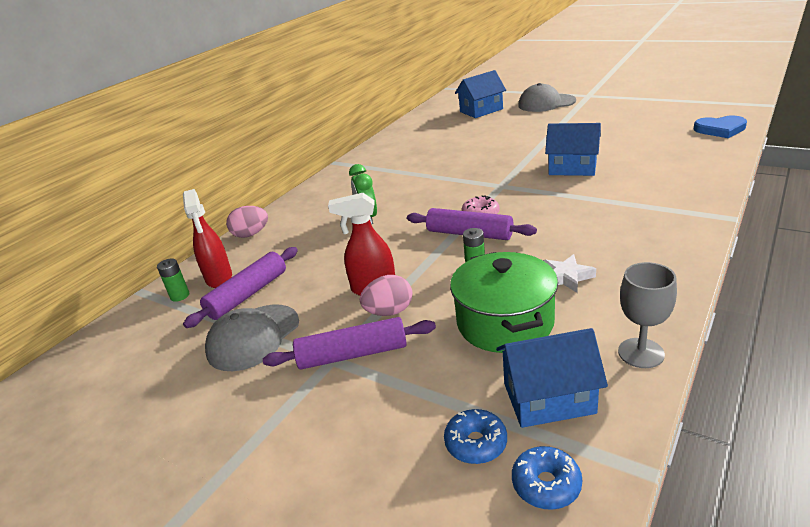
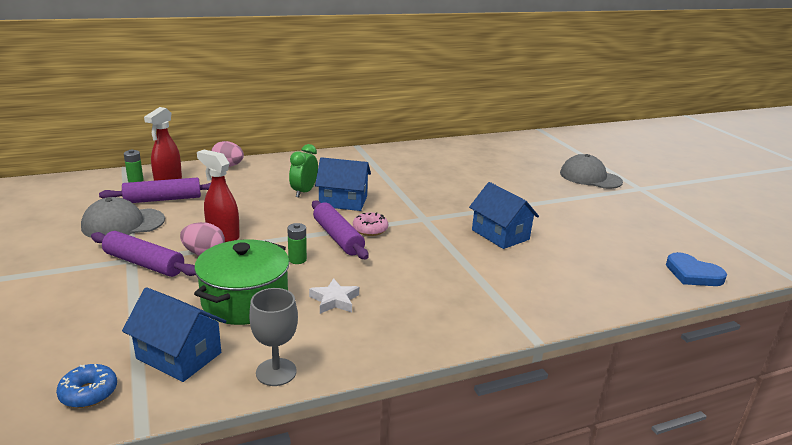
camera: 30 degrees right, 5 degrees down
blue donut [444,409,507,464] -> none
blue house [455,70,506,118] -> blue house moved to [315,157,371,211]

